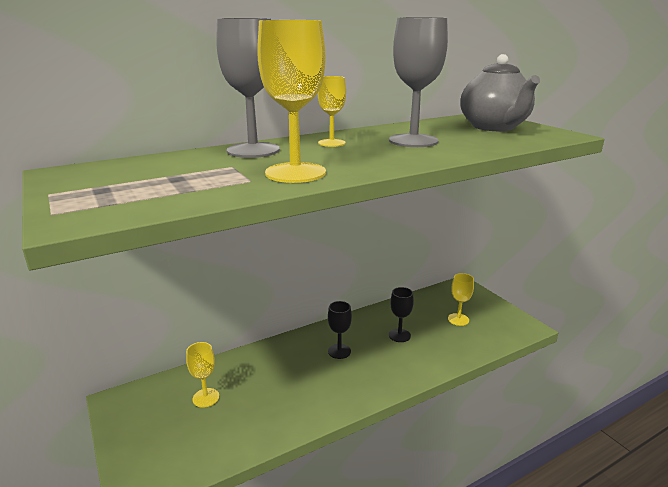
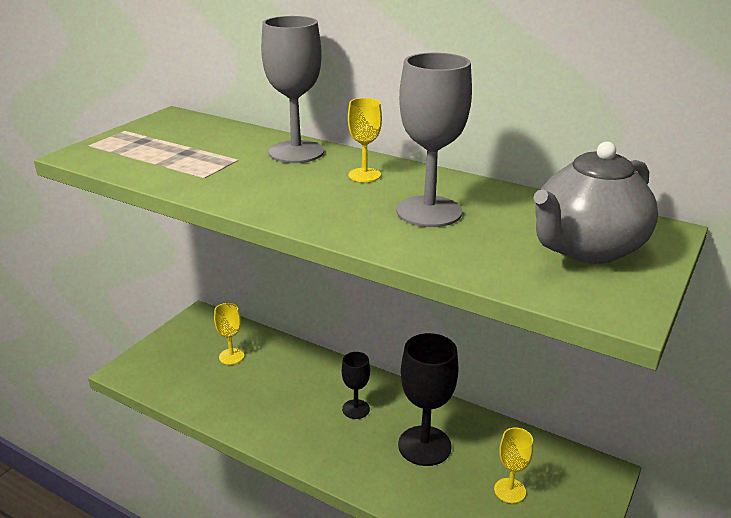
camera: 60 degrees right, 5 degrees up
yellow goblet [257,20,326,183] -> none
black goblet [389,287,414,342] -> black goblet [398,333,458,466], size x1.82

